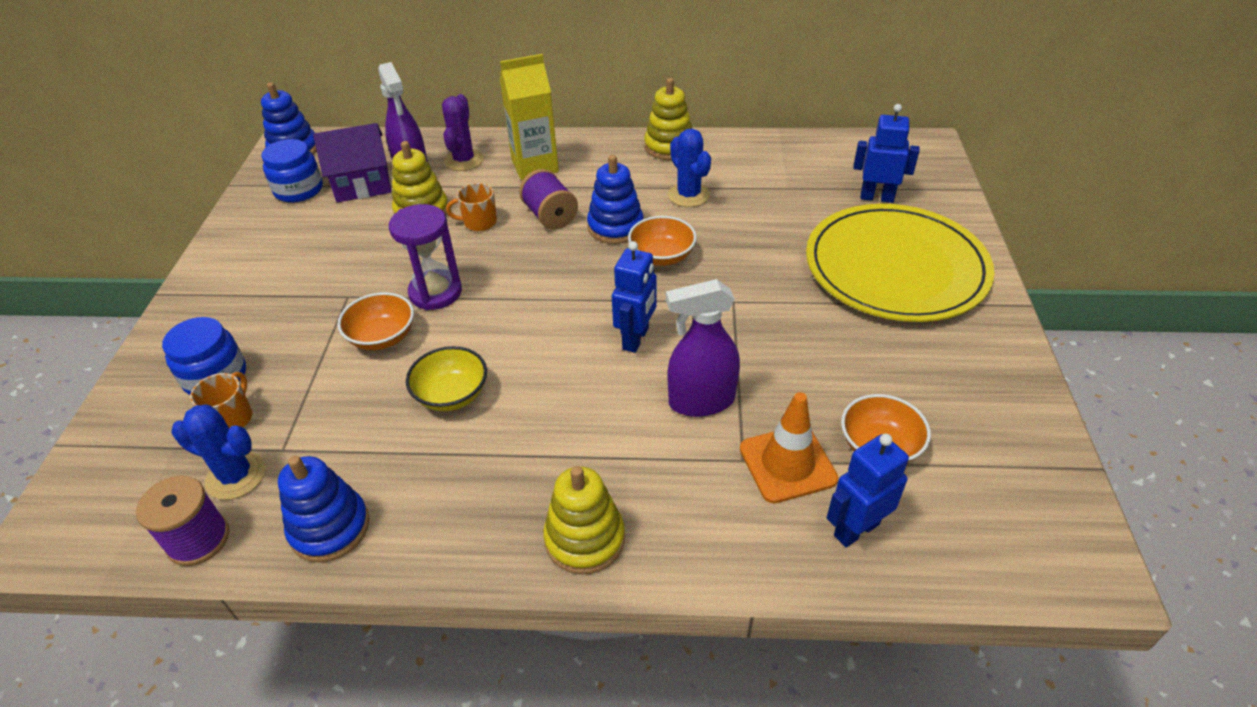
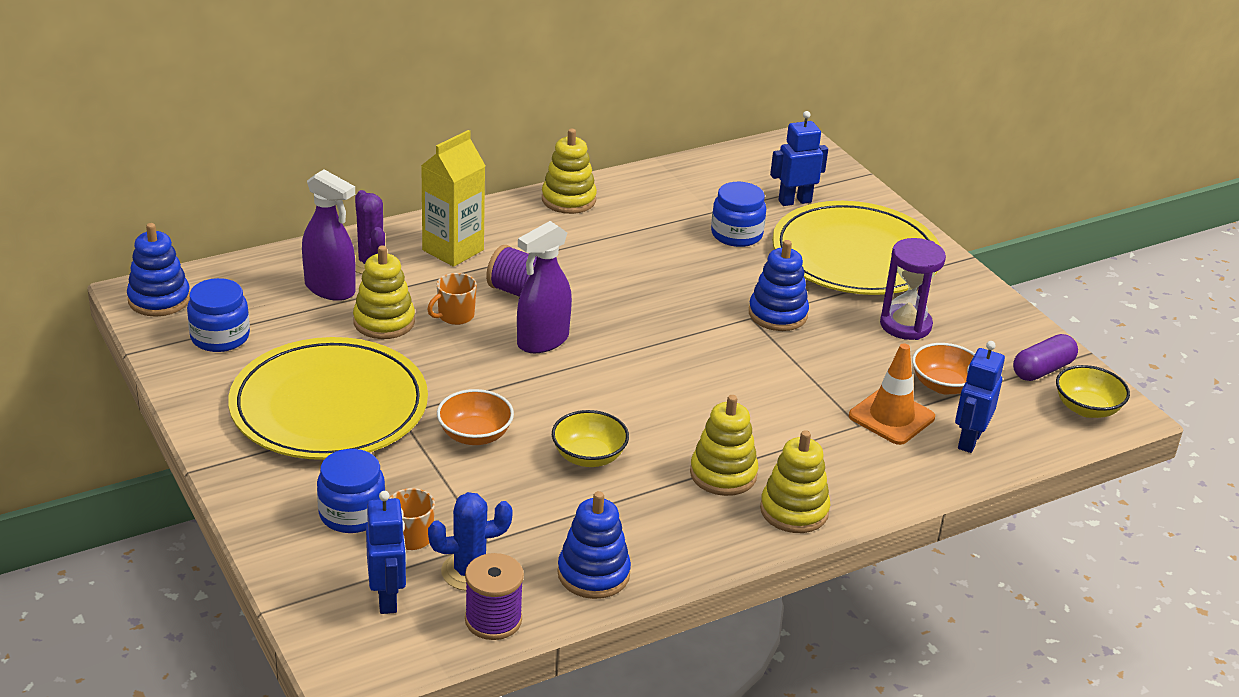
camera: 35 degrees left, 10 degrees down
purple house [313,123,391,202] -> none
purple hourglass [389,204,462,310] -> purple hourglass moved to [880,238,946,340]
blue stacking toy [587,155,644,244] -> blue stacking toy moved to [749,240,809,331]
blue robot [612,241,657,353] -> blue robot moved to [366,491,406,614]
orange bowl [628,216,697,266] -> none
purple spray bottle [666,279,740,417] -> purple spray bottle moved to [517,221,572,353]
blue cactus [668,129,711,207] -> none
none -> yellow plate [228,337,428,460]
none -> yellow stacking toy [690,395,758,496]
none -> blue jar [711,182,766,247]
none -> purple capsule [1013,334,1078,381]
none -> yellow bowl [1056,365,1130,418]

